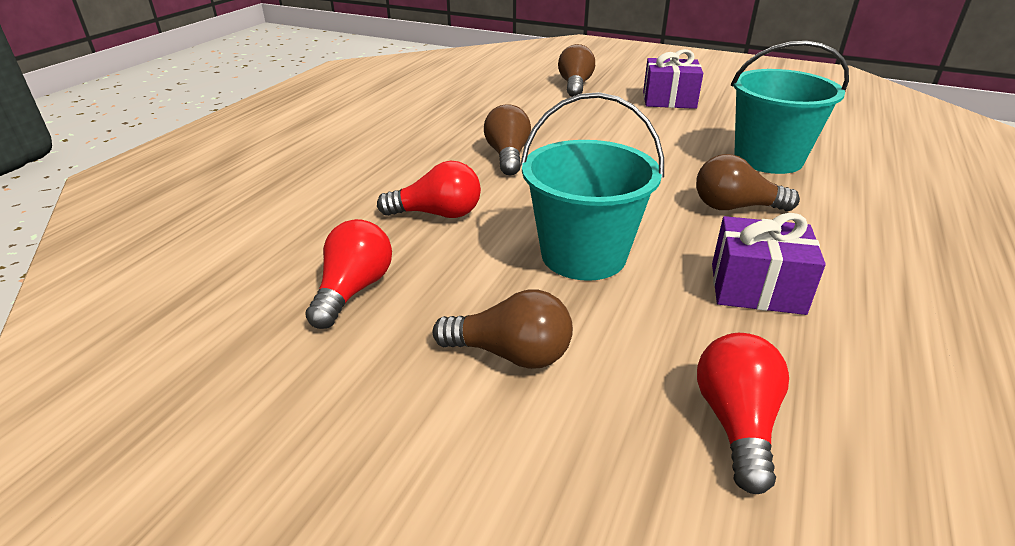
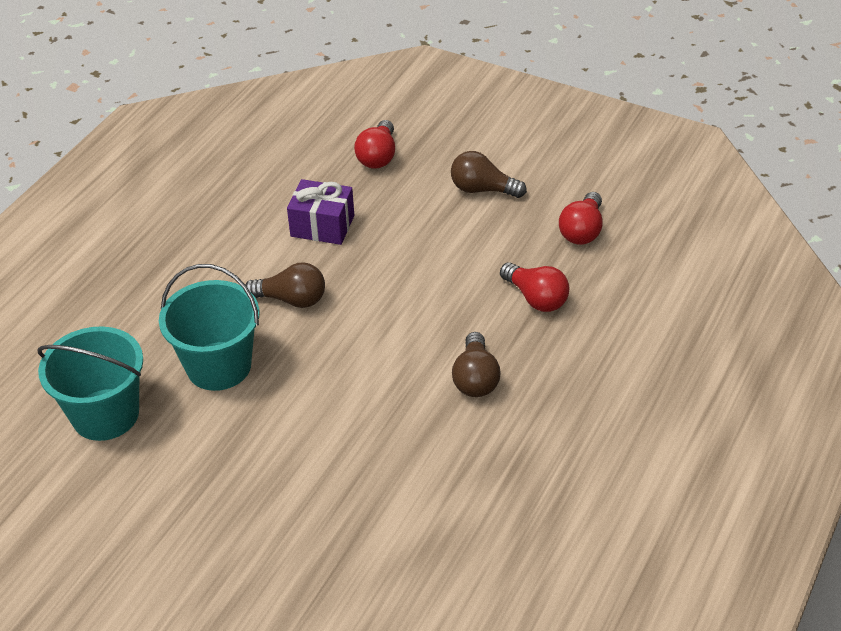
camera: 175 degrees left, 10 degrees up
red light bulb [377,161,481,218] -> red light bulb turned 135 degrees counterclockwise [500,262,569,312]
turquoise bucket [520,92,664,281] -> turquoise bucket moved to [37,326,143,441]
brown light bulb [558,44,595,97] -> none
purple gift [643,49,703,109] -> none

